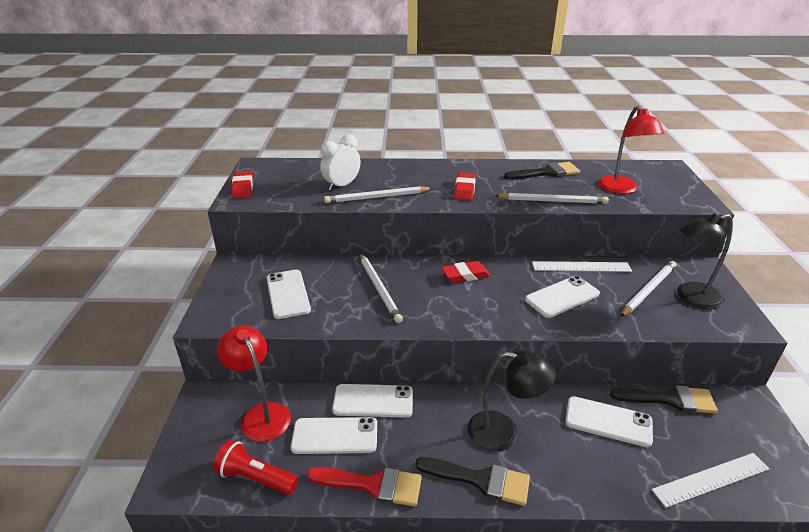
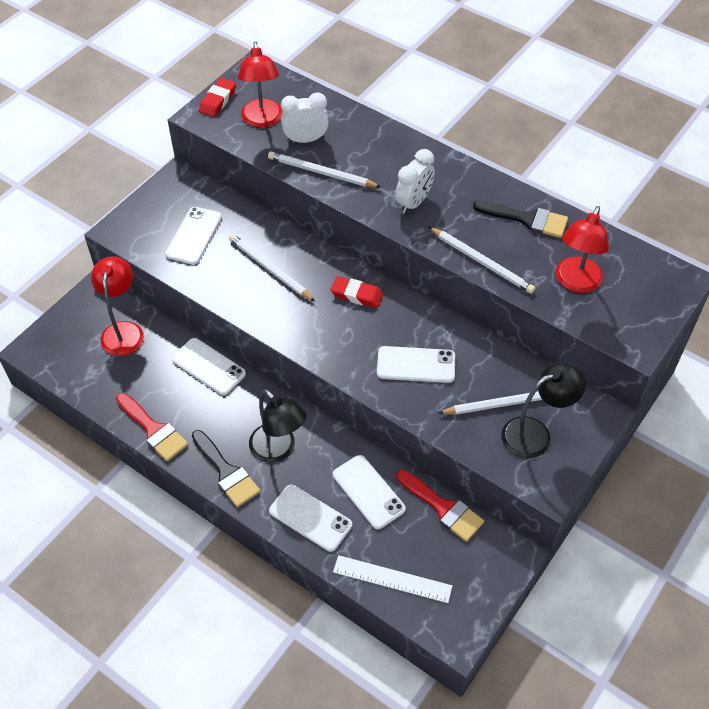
camera: 35 degrees right, 20 degrees up
red flashlight [213,440,298,495] -> none
white phone [291,417,377,454] -> white phone moved to [269,484,352,552]
white pencil [360,253,403,323] -> white pencil turned 120 degrees clockwise [229,234,315,302]
red eraser [454,172,476,200] -> white clock [395,149,435,214]
white ruler [532,261,632,272] -> none
black brush [610,385,718,414] -> red brush [396,470,484,542]
black lamp [677,213,733,310] -> black lamp turned 135 degrees clockwise [501,362,586,458]
none -> red lamp [238,41,283,127]

